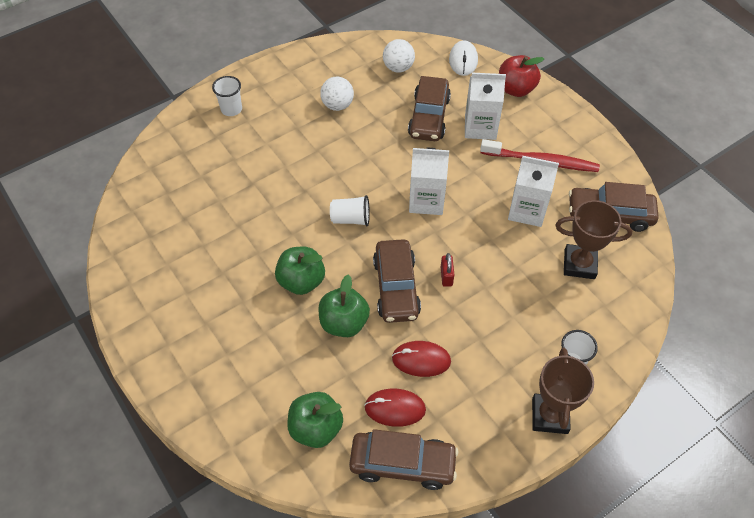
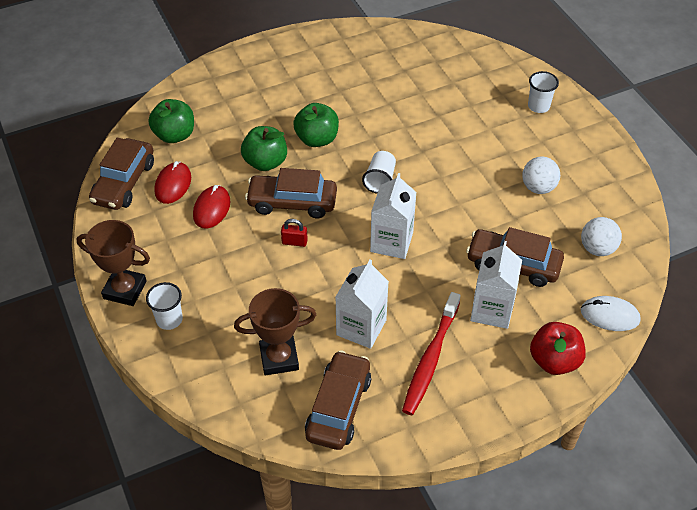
camera: 100 degrees right, 5 degrees down
brown trophy [555,200,633,279] -> brown trophy turned 60 degrees clockwise [234,288,316,376]

